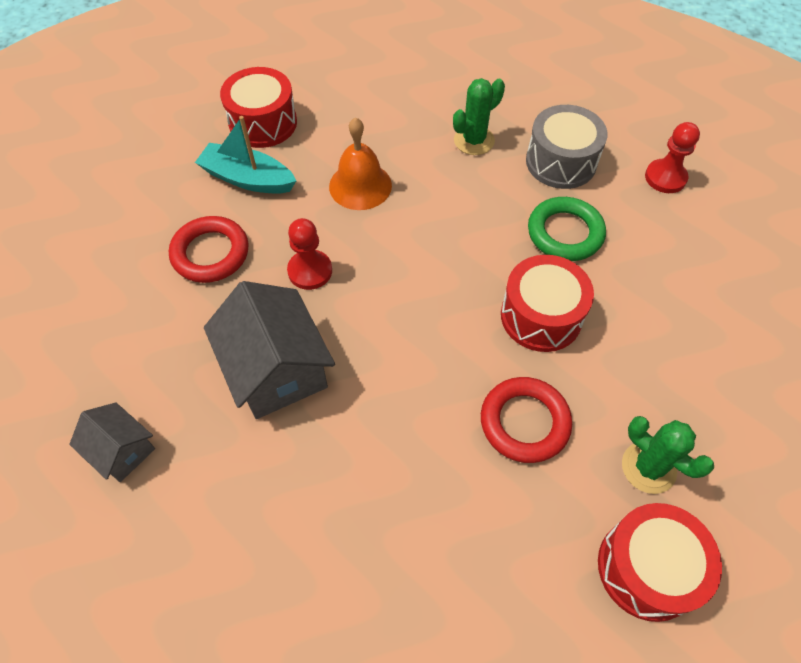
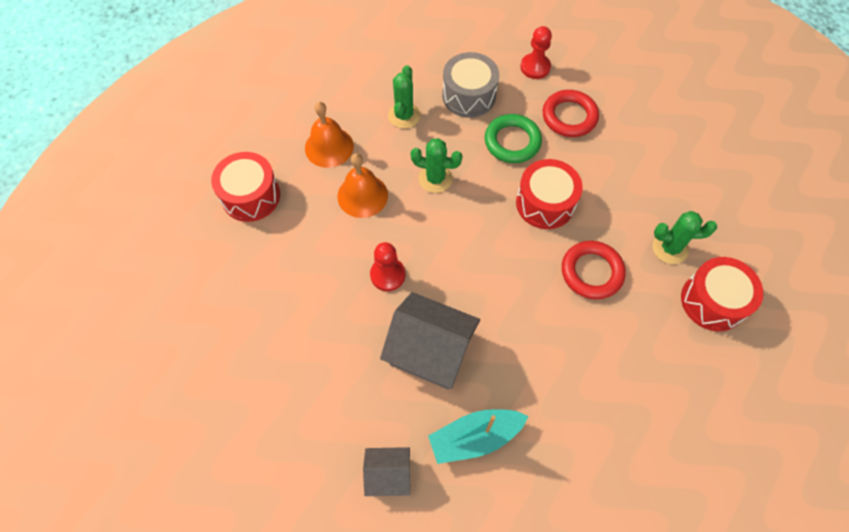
camera: 40 degrees left, 5 degrees up
red ring [169,216,249,283] -> red ring moved to [543,90,599,137]
turquoise boat [195,116,296,194] -> turquoise boat moved to [428,409,528,464]
none -> orange bell [305,102,354,168]
none -> green cactus [411,138,463,193]

